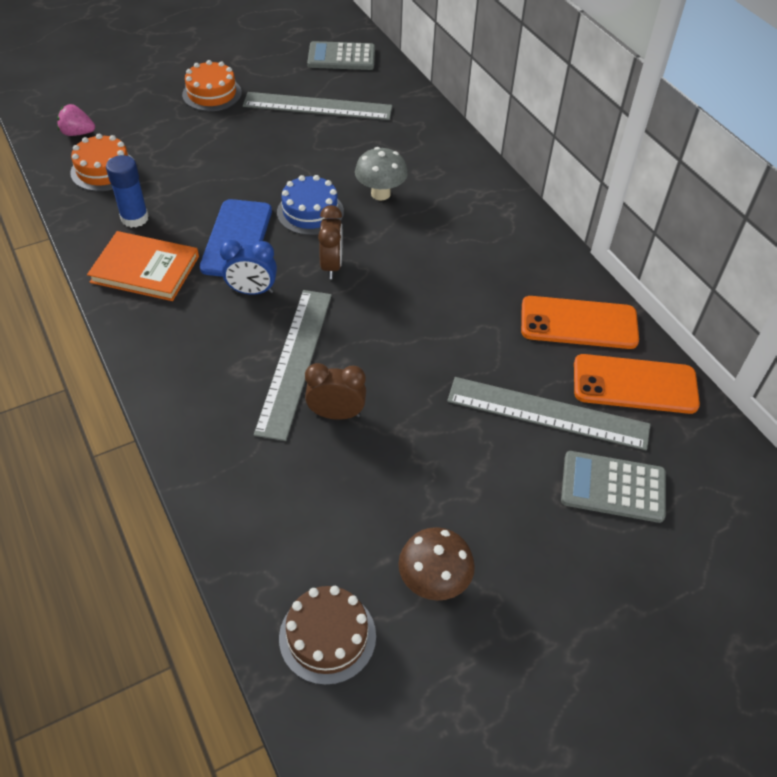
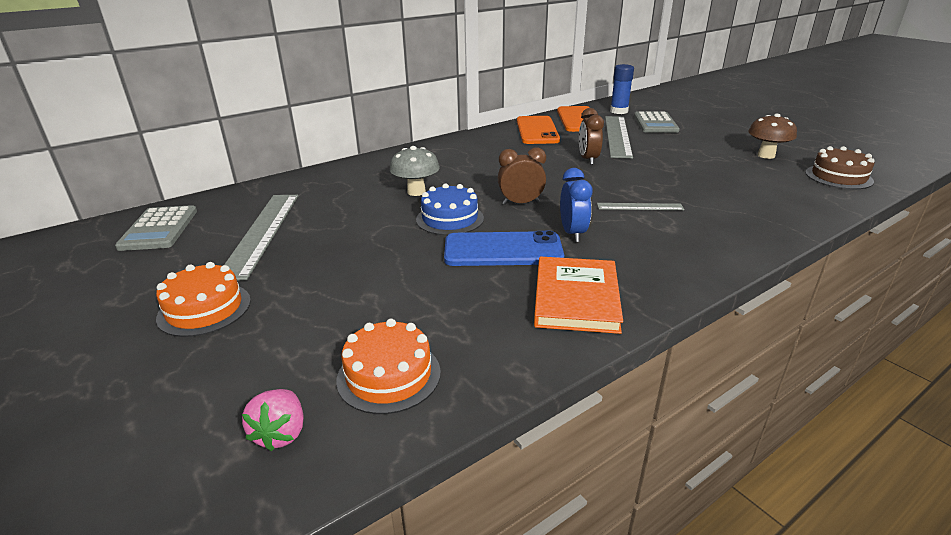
camera: 95 degrees left, 20 degrees down
blue glue stick [106,155,149,228] -> blue glue stick moved to [610,64,634,114]
grey ruler [254,290,332,441] -> grey ruler [597,203,684,210], size x0.51
brown clock [305,363,366,420] -> brown clock moved to [579,108,604,165]

